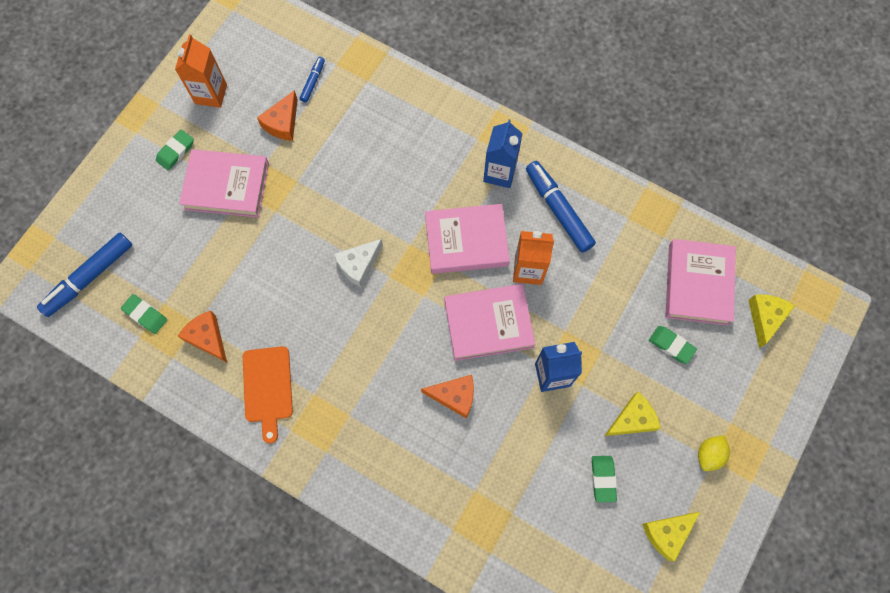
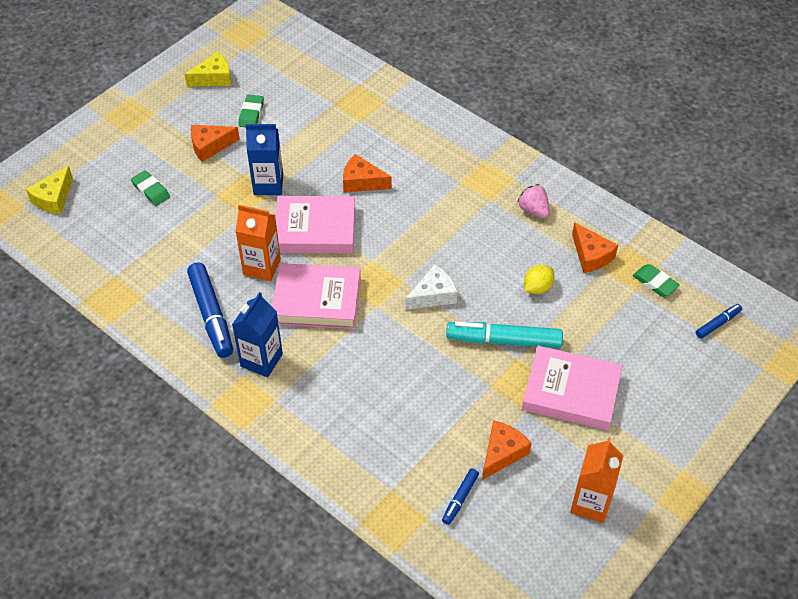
camera: 170 degrees left, 20 degrees down
blue marker [37,233,132,317] -> blue marker [696,304,742,339], size x0.51
green eraser [156,130,194,171] -> none
orange cutting board [243,346,293,444] -> pink strawberry [518,184,550,218]
yellow cheese [604,392,661,436] -> orange cheese [191,125,240,162]
pink book [665,239,736,326] -> none
yellow lemon [698,435,730,471] -> yellow lemon moved to [524,265,554,294]
none -> turquoise marker [446,322,563,348]

